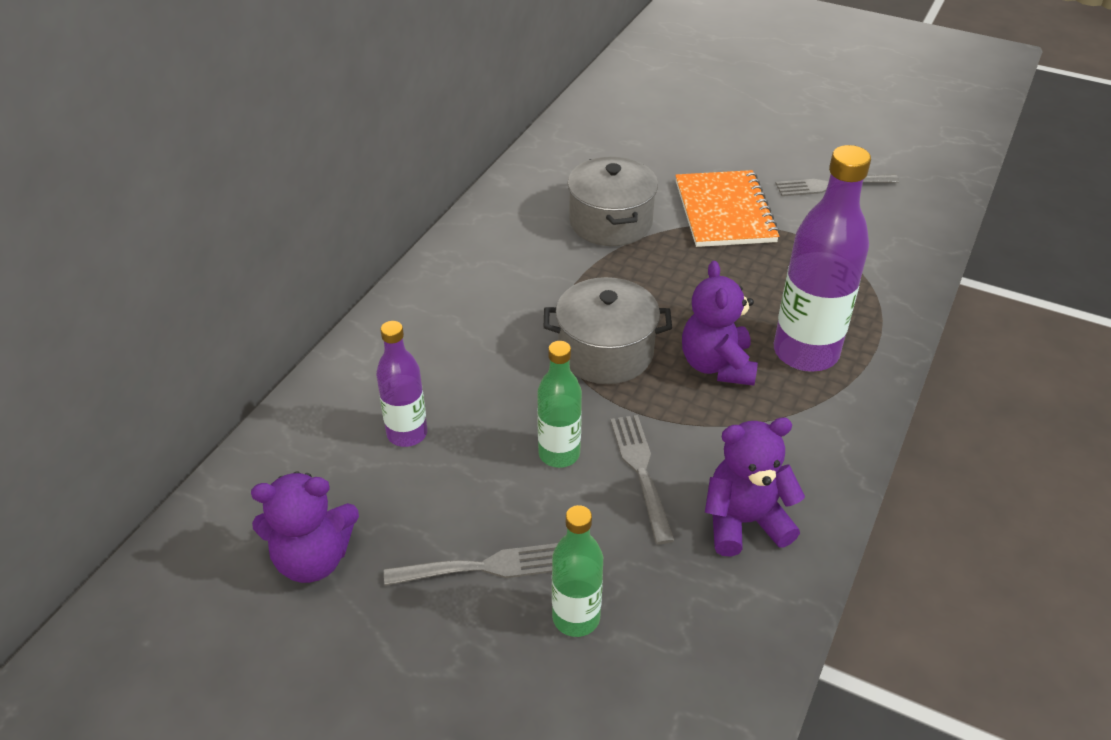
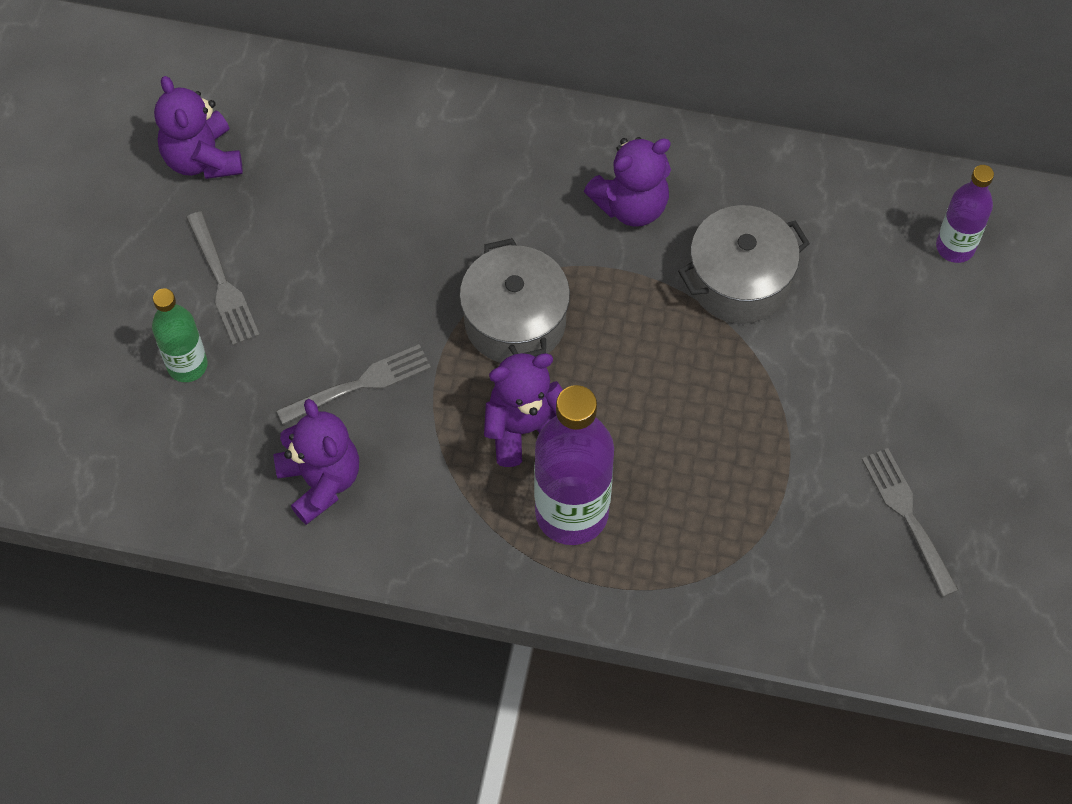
camera: 75 degrees right, 20 degrees up
purple bottle [376,321,428,447] -> purple bottle moved to [936,165,994,263]
green bottle [537,341,582,468] -> none
orange notebook [675,170,780,247] -> none
none -> purple teddy bear [584,137,671,227]

